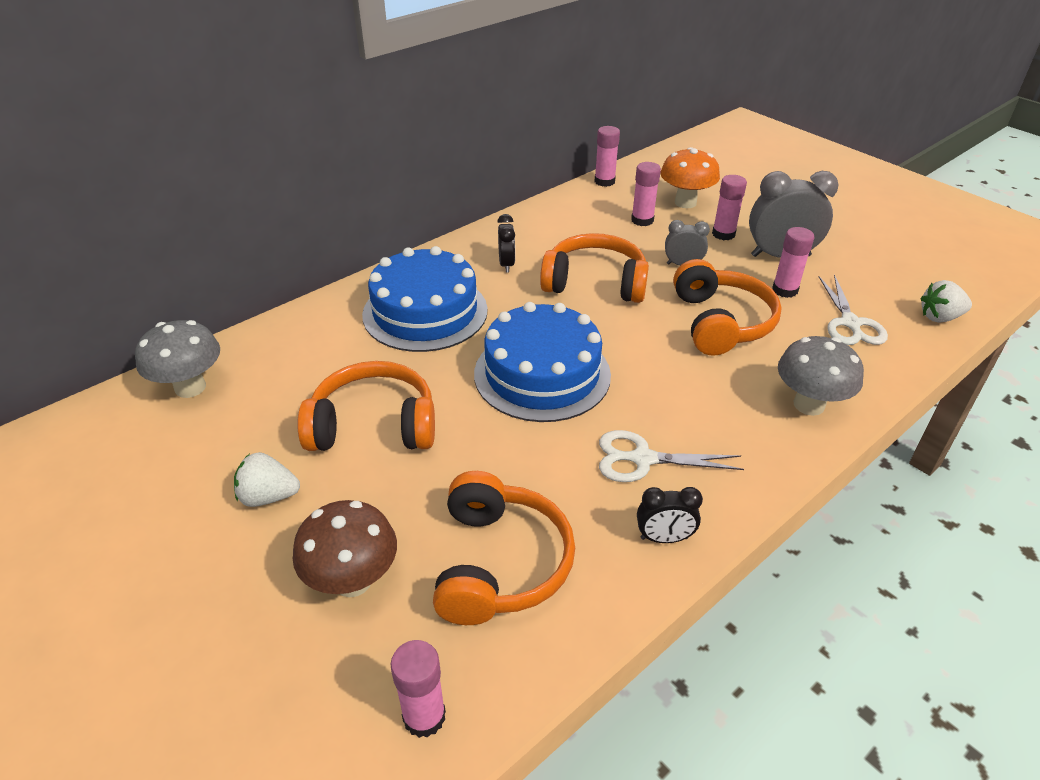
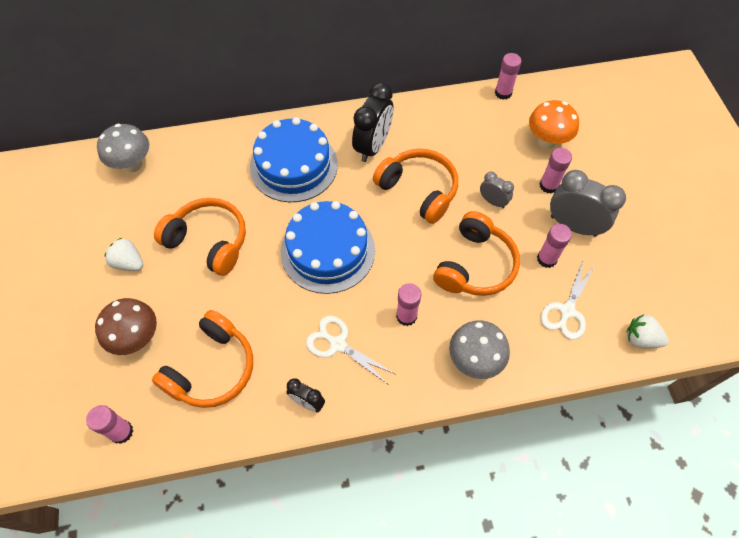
camera: 30 degrees right, 20 degrees up
black clock [497,214,515,273] -> black clock [352,82,393,162], size x1.86
pink glue stick [631,162,661,226] -> pink glue stick moved to [396,283,421,326]

